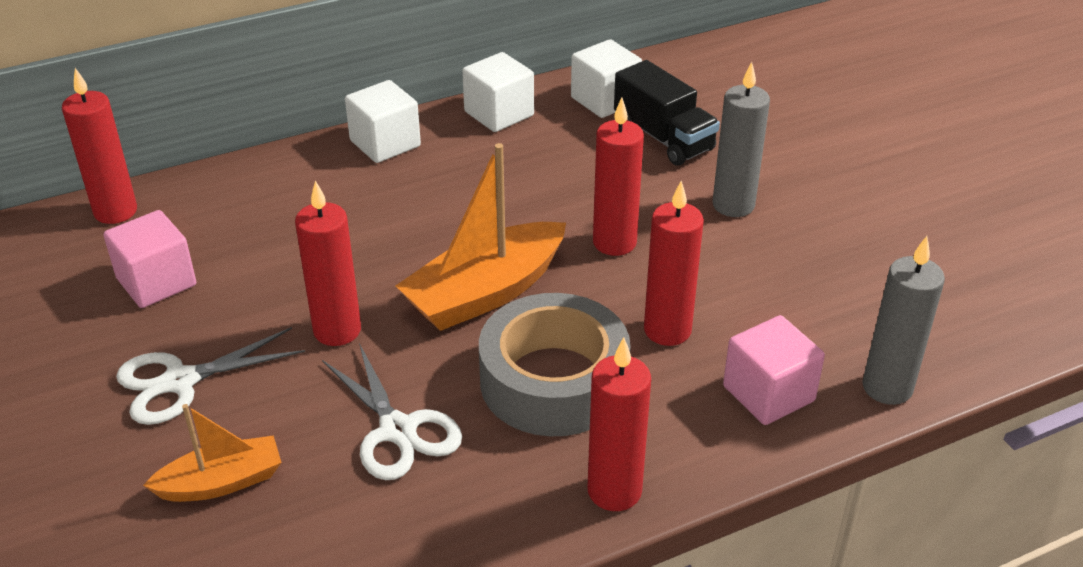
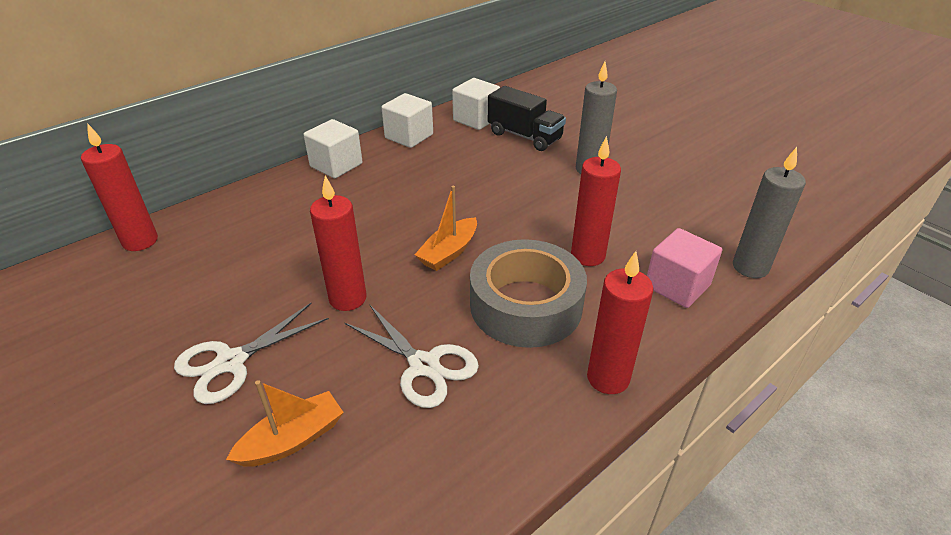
camera: 15 degrees left, 0 degrees up
pink cube [103,210,196,308] -> none
orange boat [396,143,566,331] -> orange boat [415,186,477,271], size x0.59
red candle [593,98,644,256] -> none

